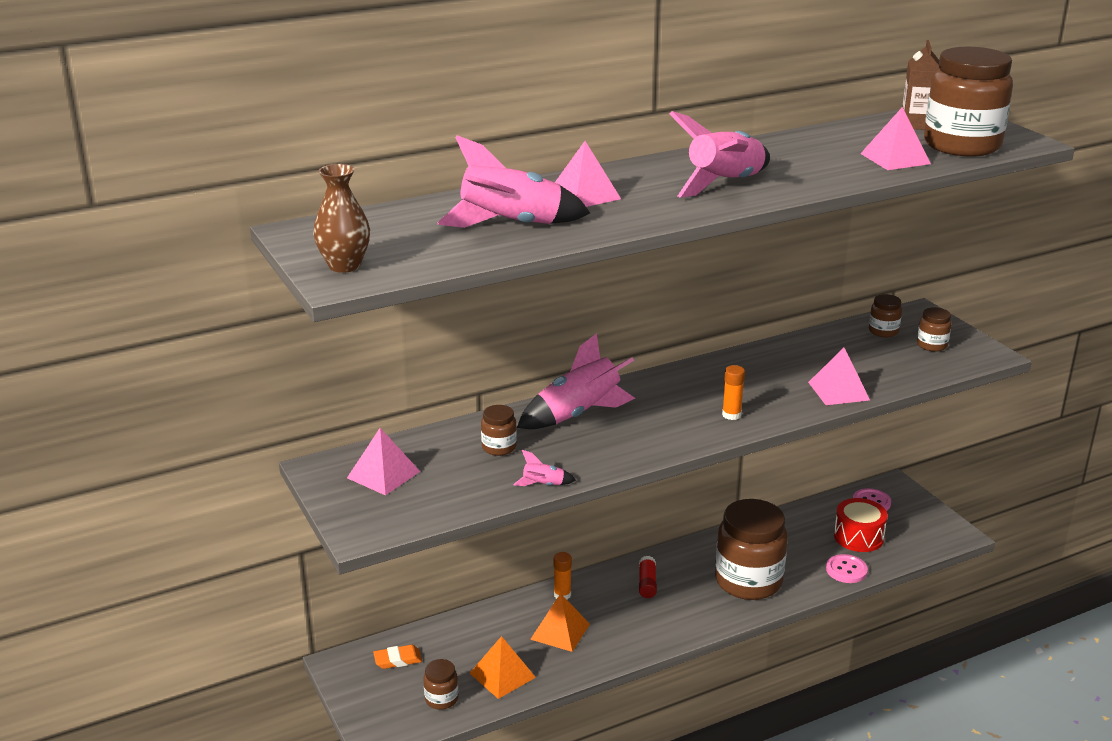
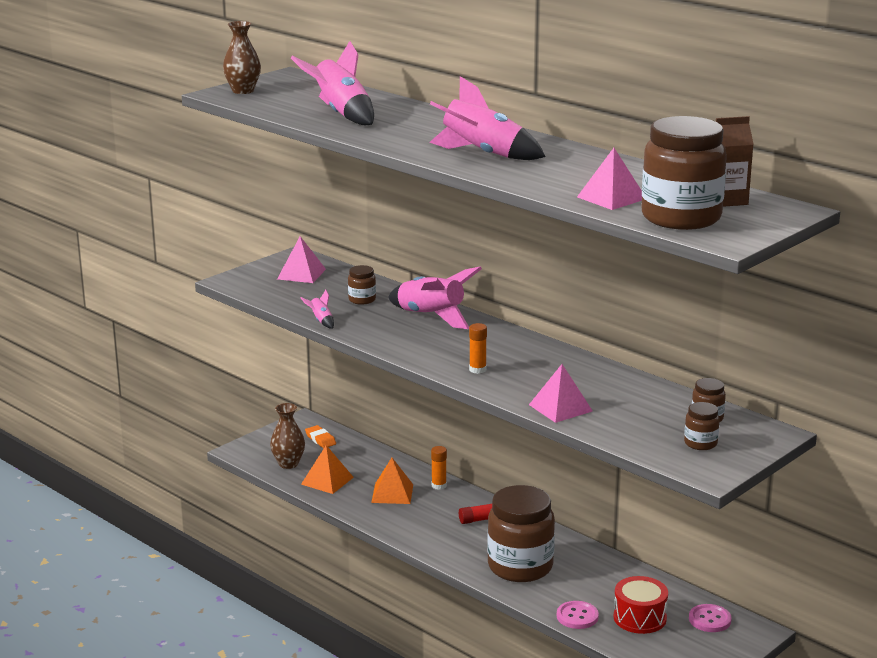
camera: 70 degrees right, 5 degrees down
brown jar [424,659,458,710] -> brown vase [270,403,305,469]
pink pyramid [555,141,621,207] -> none

